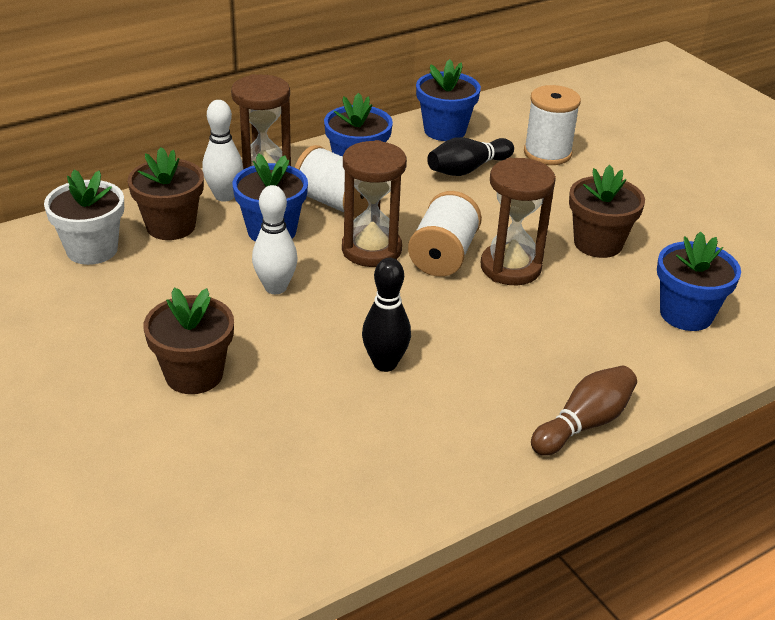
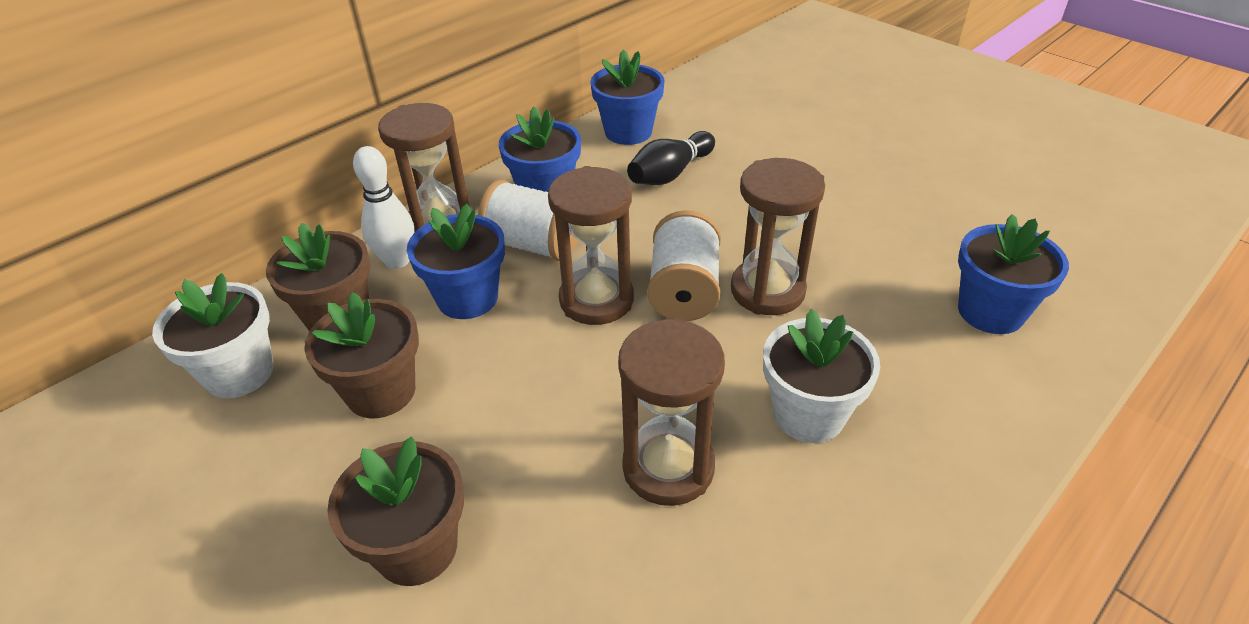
camera: 10 degrees left, 5 degrees up
white bowling pin [252,185,298,294] -> none
black bowling pin [362,258,411,372] -> brown hourglass [618,318,725,506]
white spool [524,85,581,165] -> none
brown bowling pin [531,366,637,456] -> none
brown flower pot [569,165,645,258] -> brown flower pot moved to [304,292,419,418]
none -> white flower pot [763,309,880,443]

